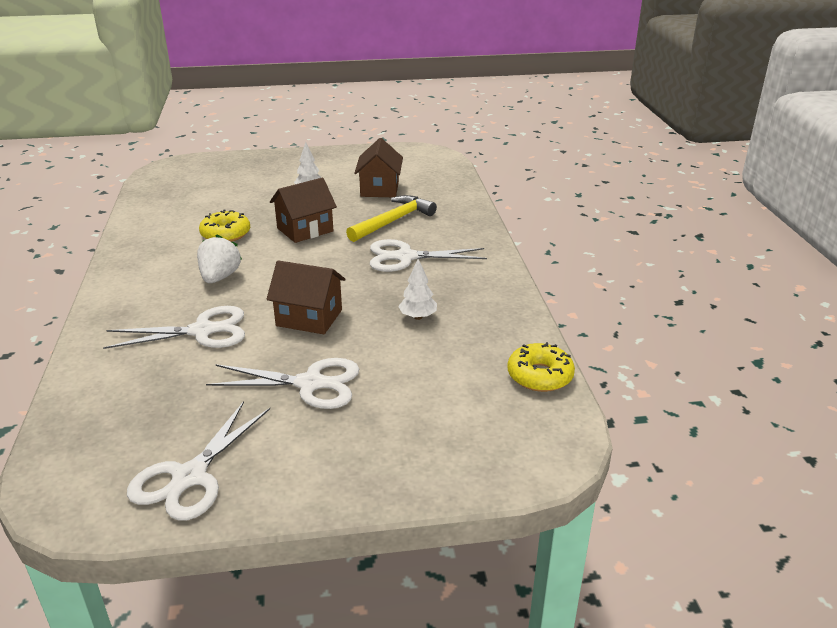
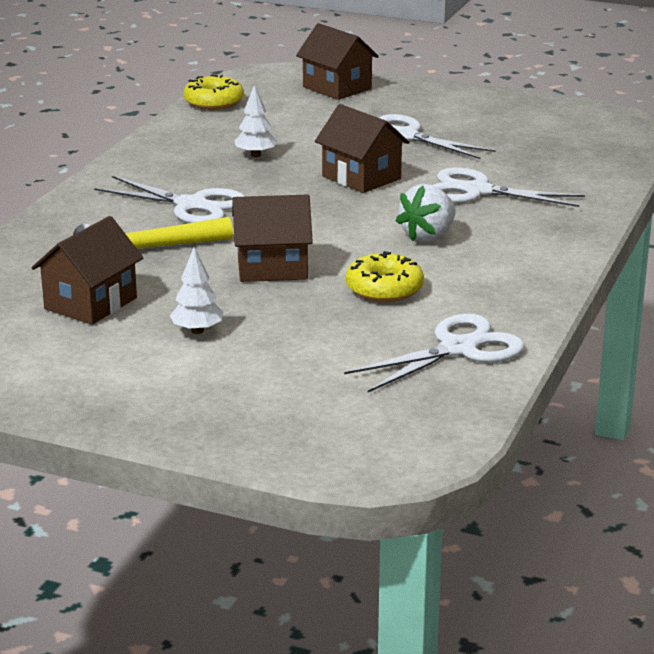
camera: 150 degrees left, 5 degrees down
white scissors [127,401,270,521] -> white scissors moved to [344,314,525,392]
none -> brown house [296,23,379,100]

